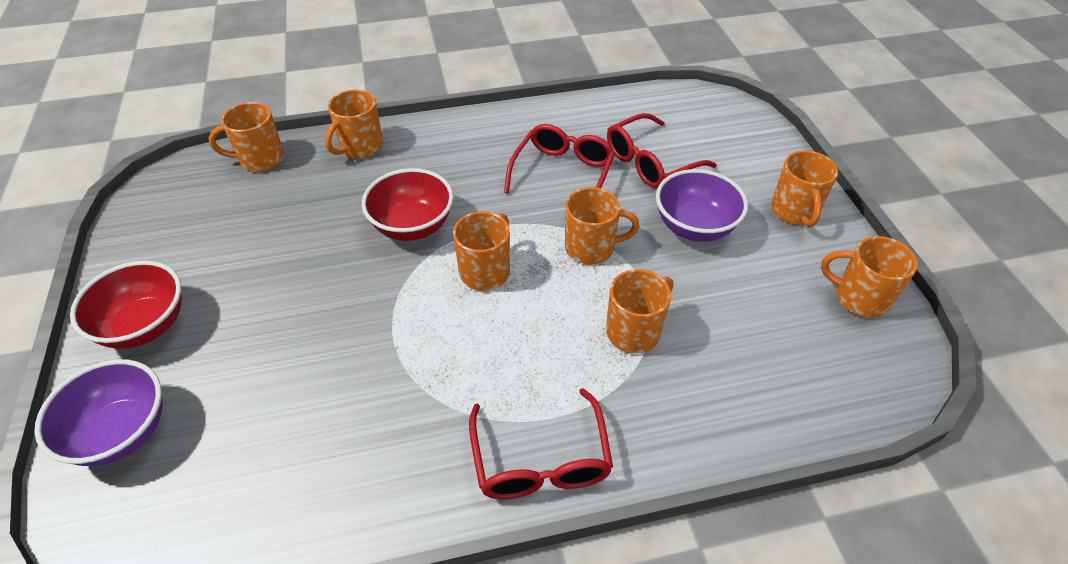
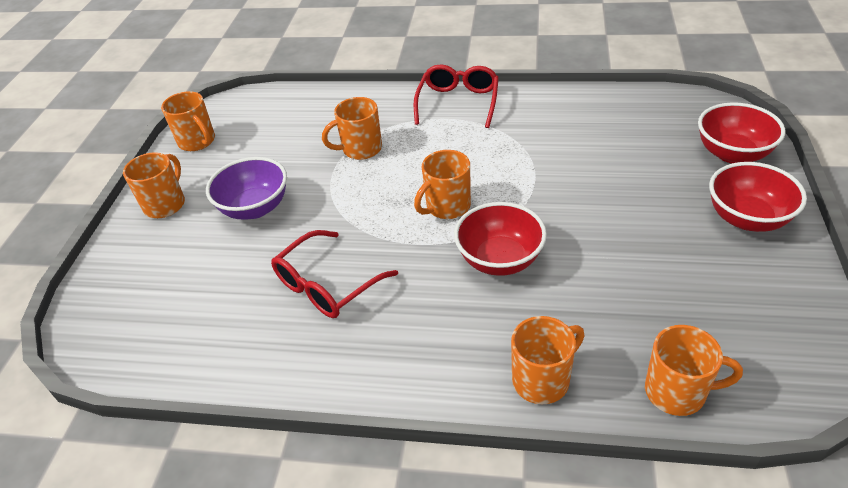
camera: 155 degrees left, 5 degrees down
purple bowl [34,359,163,466] -> red bowl [698,102,785,163]
orange mug [565,187,640,265] -> none
red glasses [607,113,717,188] -> none

